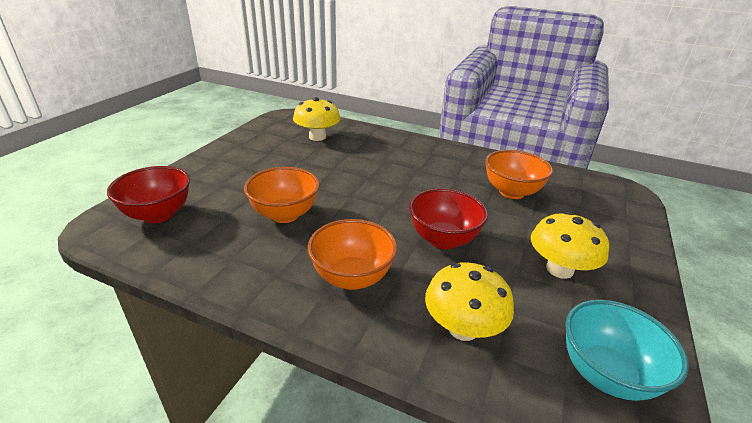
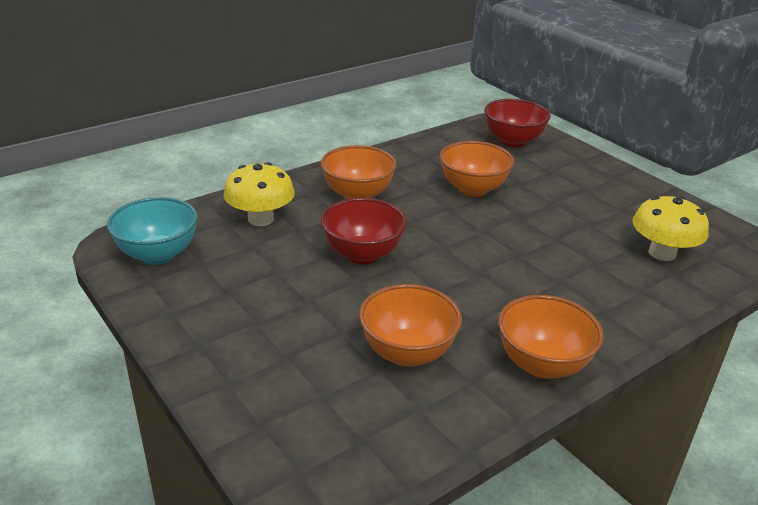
camera: 120 degrees right, 0 degrees up
yellow mushroom [531,212,609,279] -> none
none -> orange bowl [498,295,604,379]

